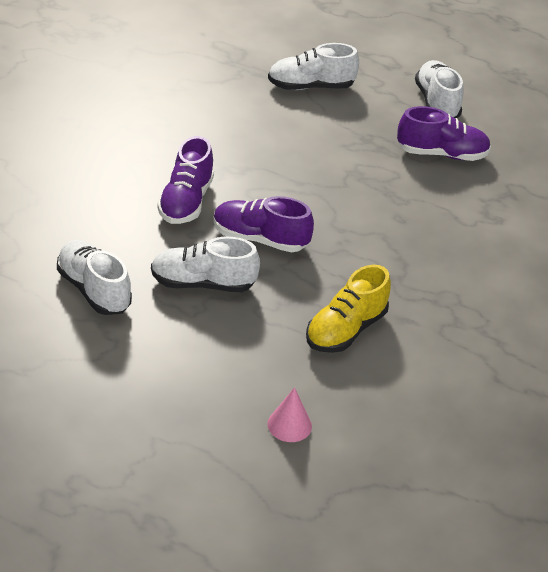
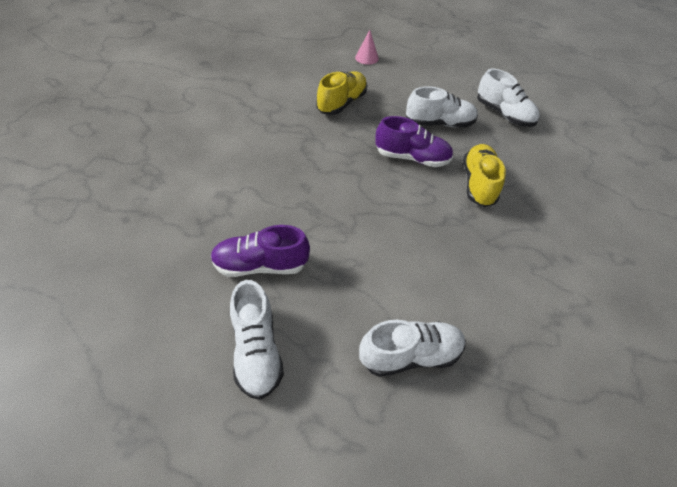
camera: 175 degrees right, 10 degrees up
purple shoe [157,136,214,224] -> yellow shoe [463,144,506,207]

